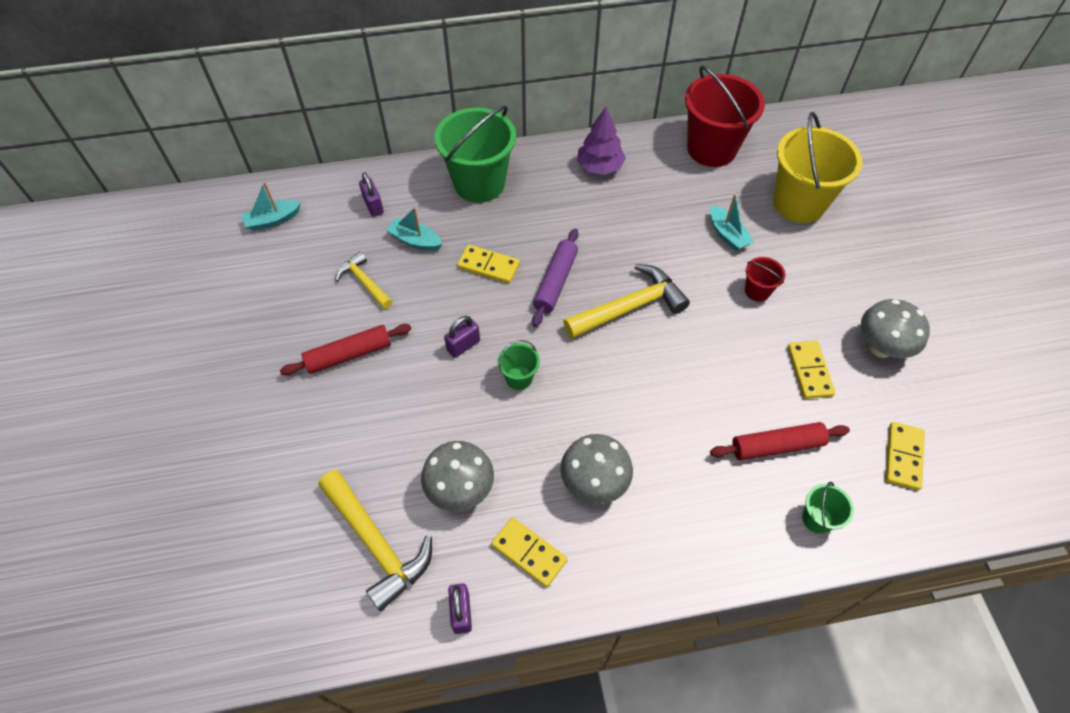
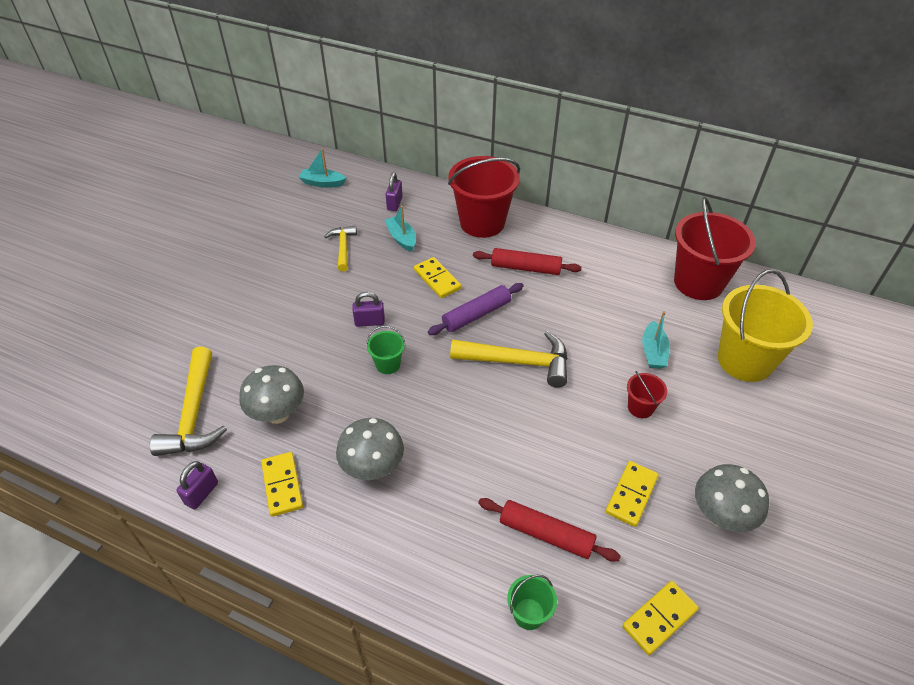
camera: 35 degrees right, 10 degrees down
red rolling pin [280,324,411,375] -> red rolling pin moved to [473,248,582,275]
green bucket [434,106,516,203] -> red bucket [448,156,520,238]
purple tree [577,107,626,175] -> none

